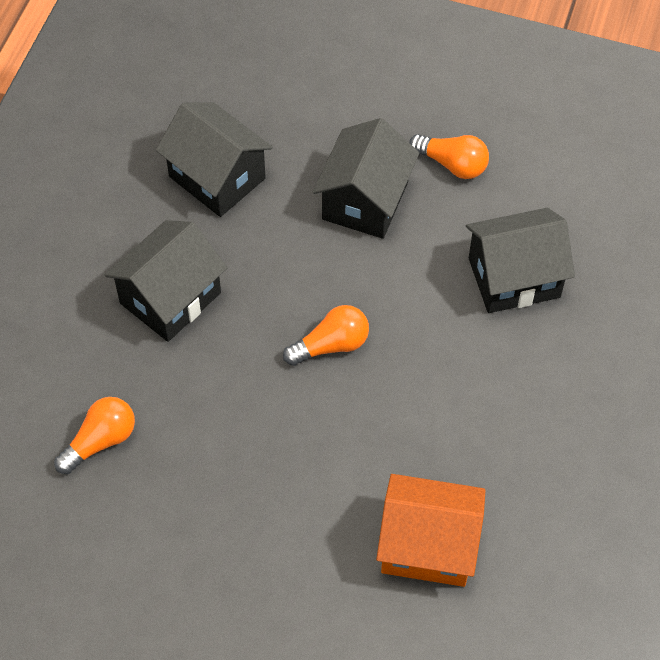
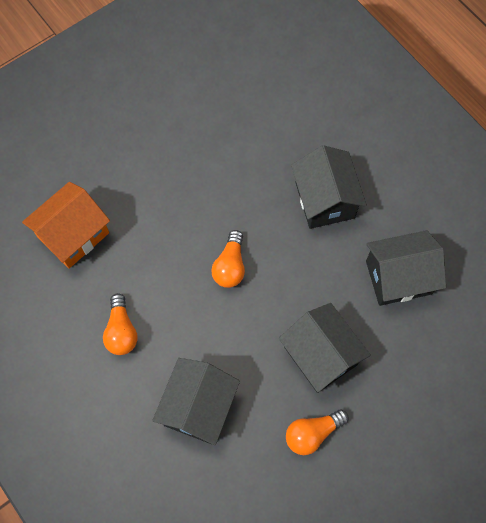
camera: 125 degrees right, 10 degrees up
orange light bulb [54,397,135,474] -> orange light bulb moved to [103,293,138,355]

